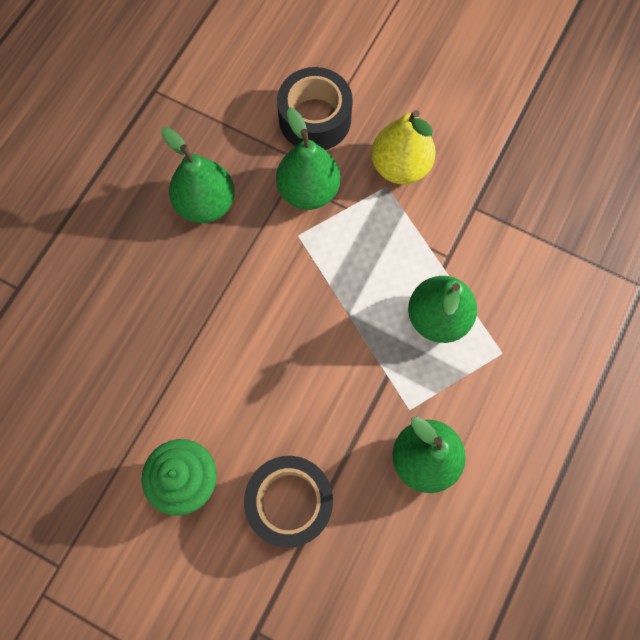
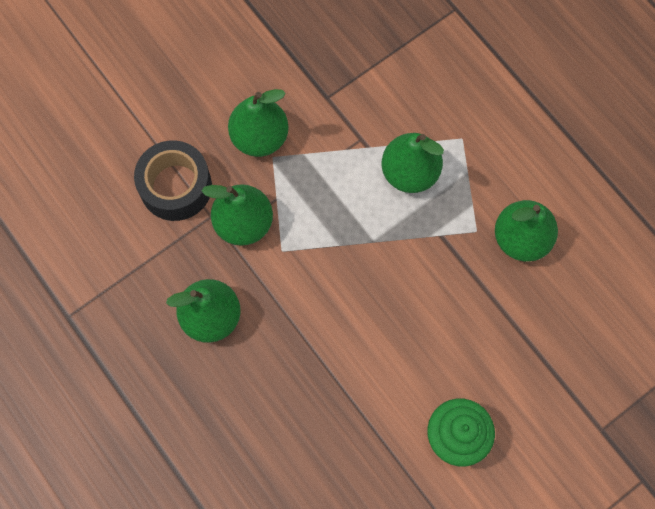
camera: 65 degrees left, 0 degrees up
black tape [244,456,333,548] -> none
yellow pear [371,110,436,184] -> green pear [228,89,289,157]

